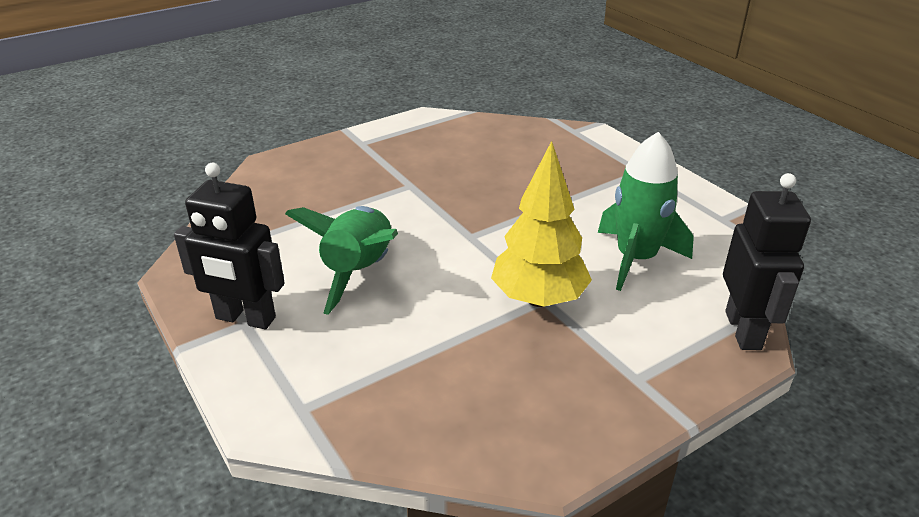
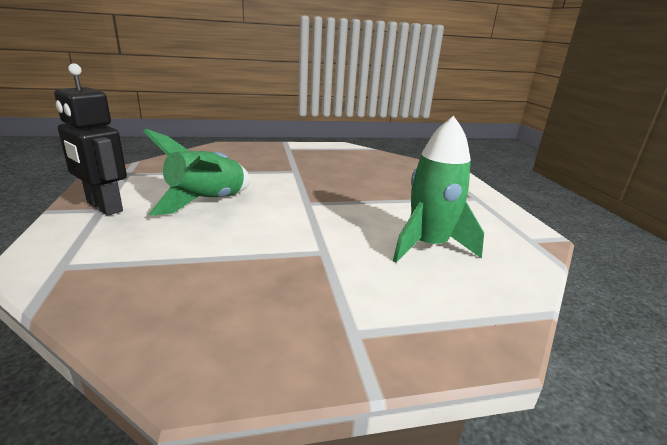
camera: 20 degrees right, 10 degrees down
yellow tree [491,141,592,307] -> none
black robot [723,173,811,350] -> none

